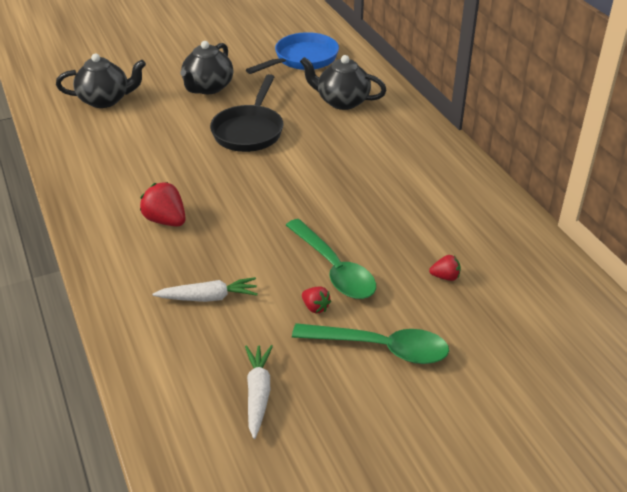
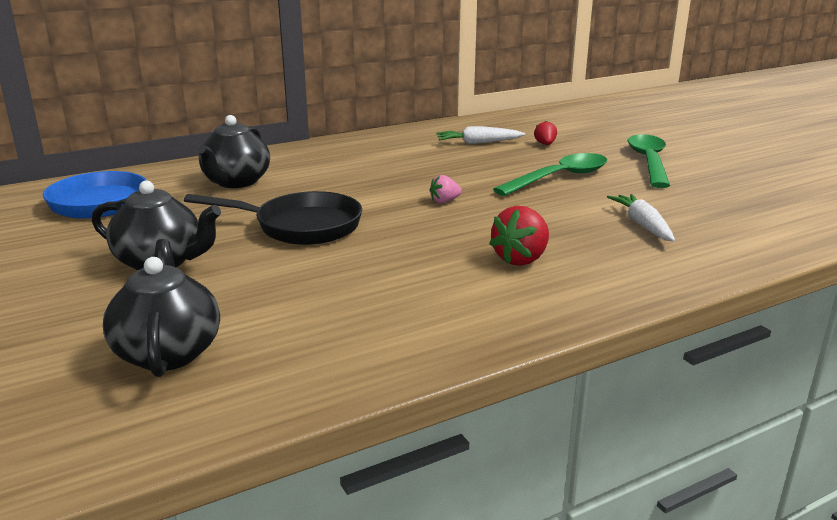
camera: 95 degrees left, 15 degrees down
white carrot [245,345,273,439] -> white carrot moved to [436,126,525,144]
red strawberry [302,286,331,313] -> none
none -> pink strawberry [429,175,462,203]

